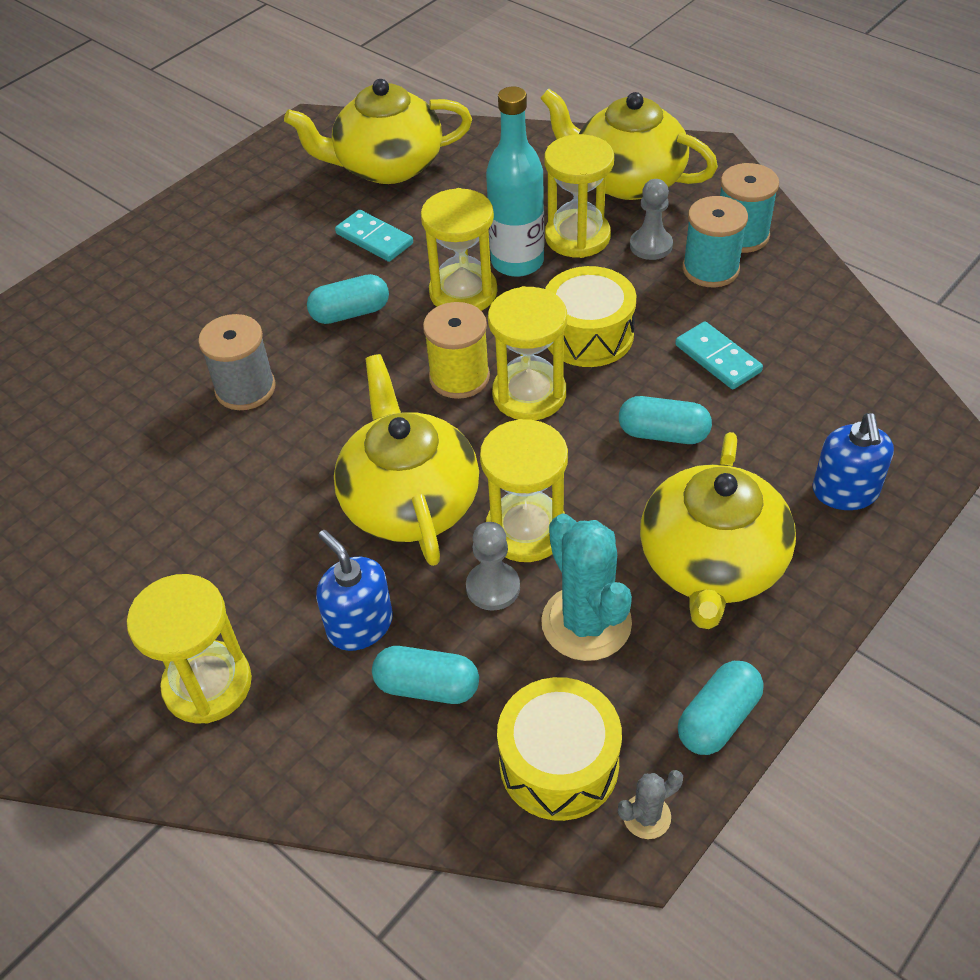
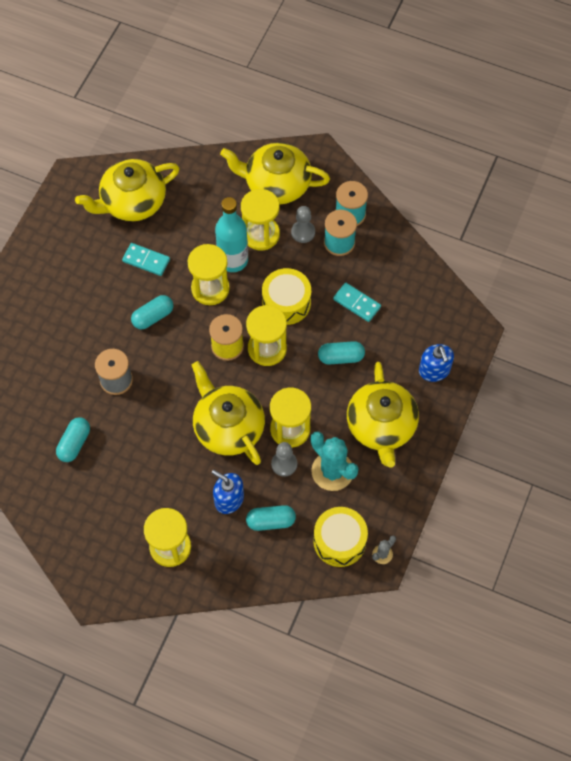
camera: 20 degrees left, 15 degrees up
turquoise capsule [678,661,763,755] -> turquoise capsule moved to [56,417,90,462]

